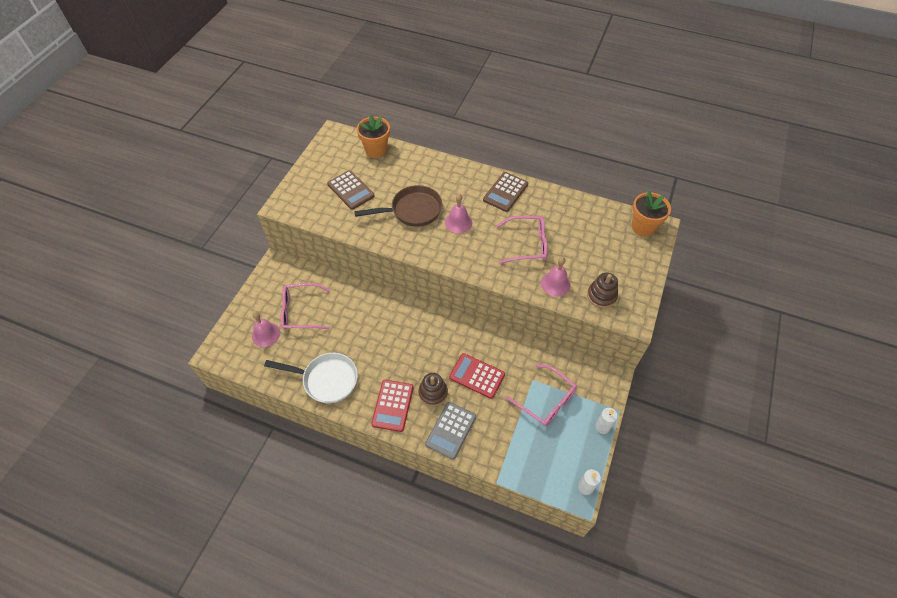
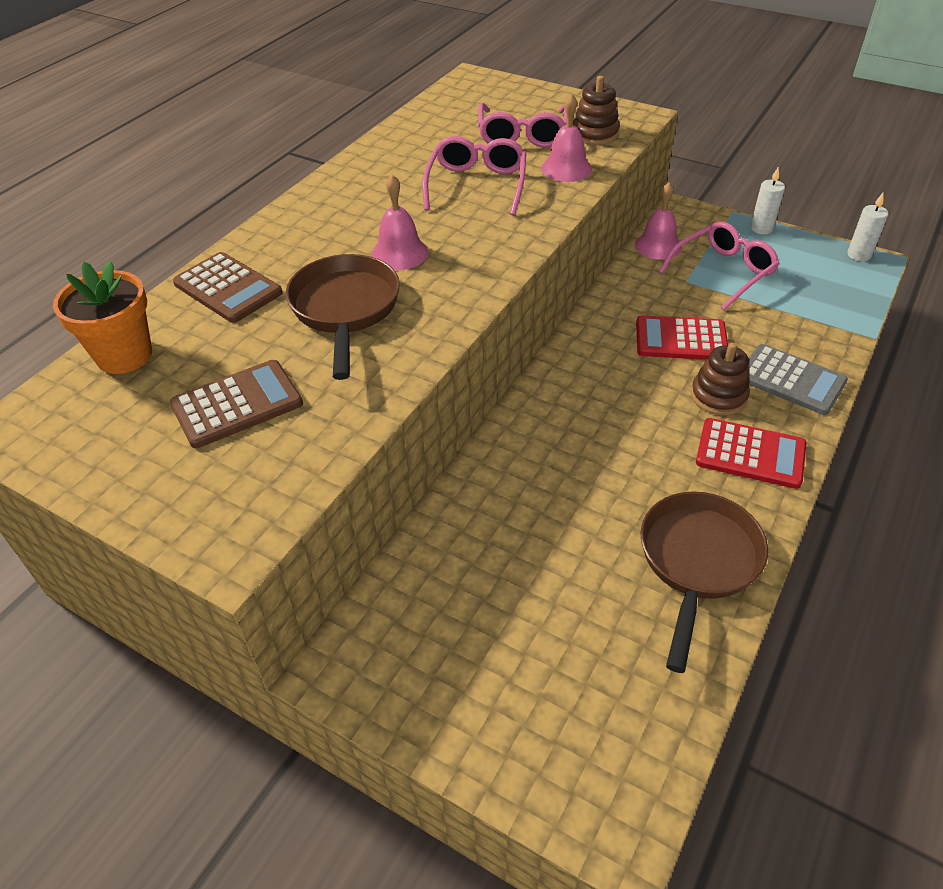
camera: 80 degrees left, 10 degrees down
pink bell [252,312,280,347] -> pink bell moved to [635,183,682,260]
white pan [264,353,358,403] -> brown pan [641,492,768,673]
pink glasses [280,283,330,330] -> pink glasses moved to [478,103,567,148]
red calculator [449,353,505,399] -> red calculator turned 60 degrees clockwise [636,315,728,360]
brown calculator [483,172,528,212] -> brown calculator moved to [173,252,283,323]
orange flower pot [632,190,671,237] -> none

